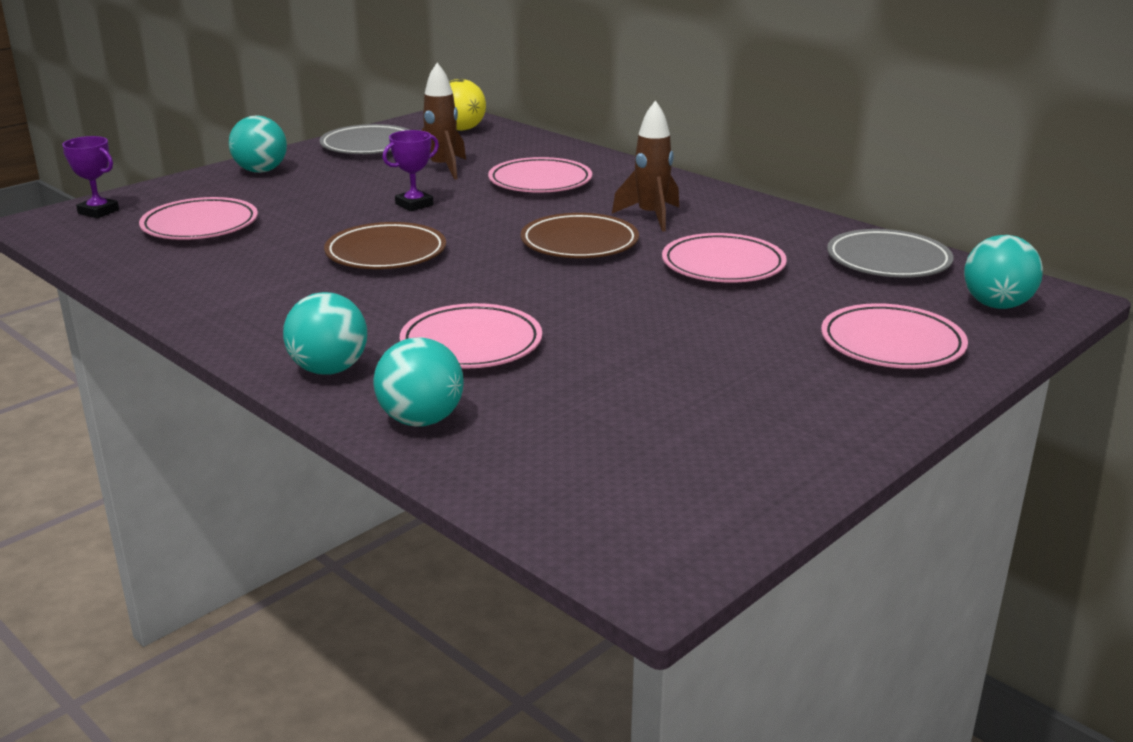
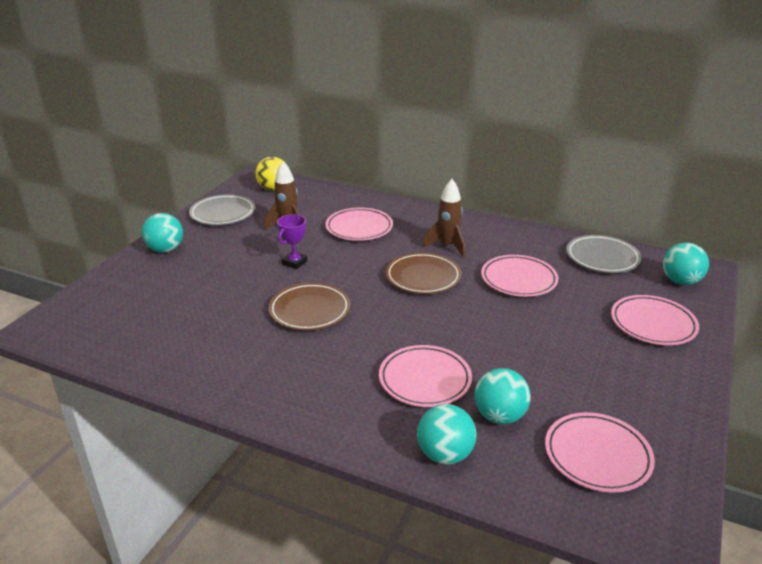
camera: 20 degrees left, 5 degrees up
purple trophy [62,136,119,218] -> none
pink plate [139,197,258,240] -> pink plate moved to [545,412,655,493]
turquoise ball [283,292,367,375] -> turquoise ball moved to [474,368,531,424]

